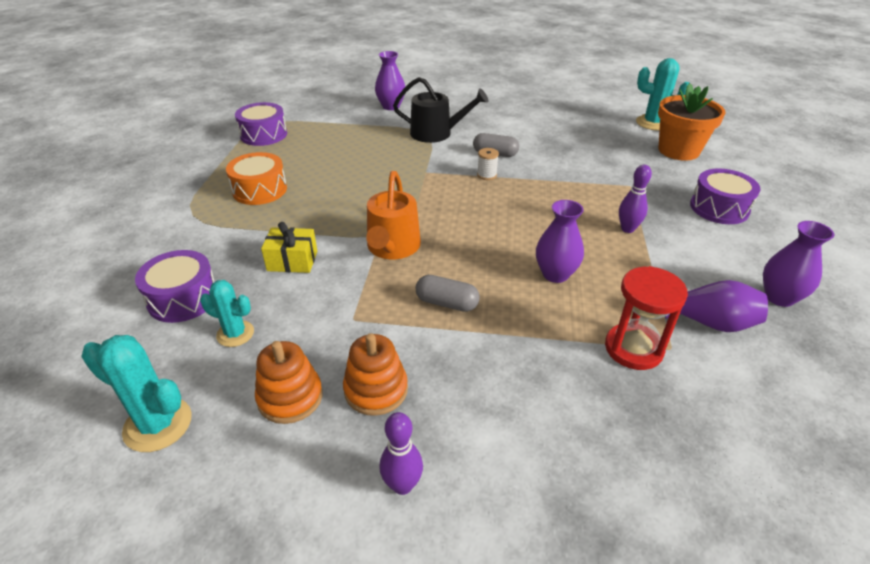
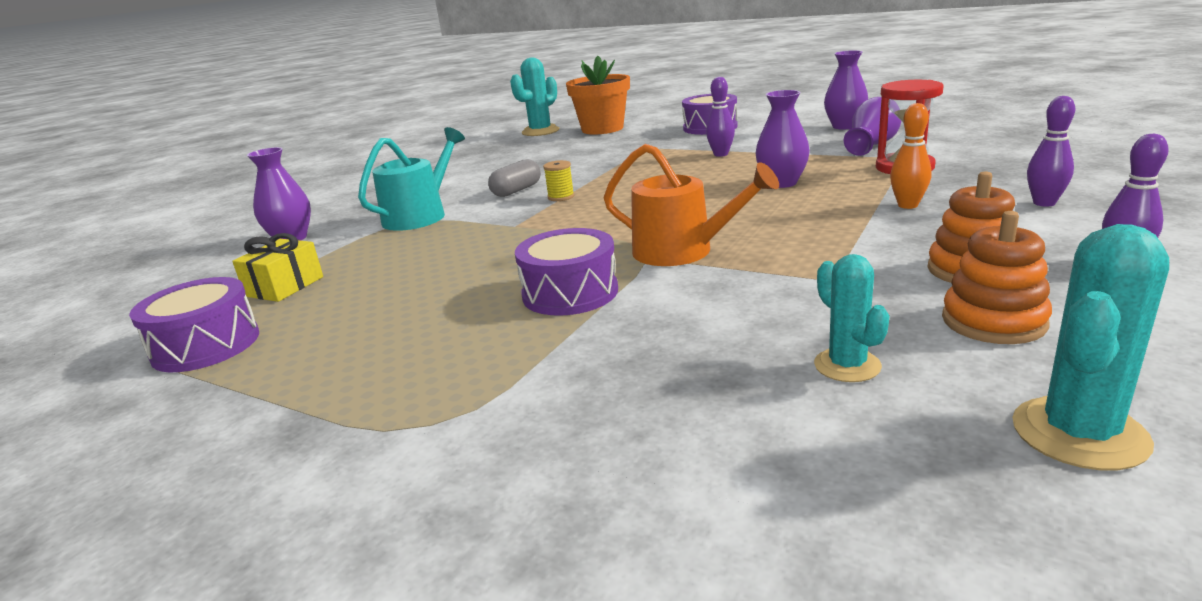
camera: 65 degrees left, 15 degrees down
purple drum [135,250,215,323] -> purple drum moved to [515,228,618,316]
turquoise cactus [200,280,254,347] -> turquoise cactus turned 60 degrees counterclockwise [814,254,889,382]
orange drum [226,152,287,205] -> none
yellow gift [261,222,317,273] -> yellow gift moved to [232,233,323,302]
black watering can [393,77,489,143] -> turquoise watering can [358,127,465,231]
grey capsule [415,275,480,312] -> none
white spool [477,148,499,180] -> yellow spool [543,160,574,201]
none -> orange bowling pin [890,103,932,209]
none -> purple bowling pin [1027,96,1075,207]

